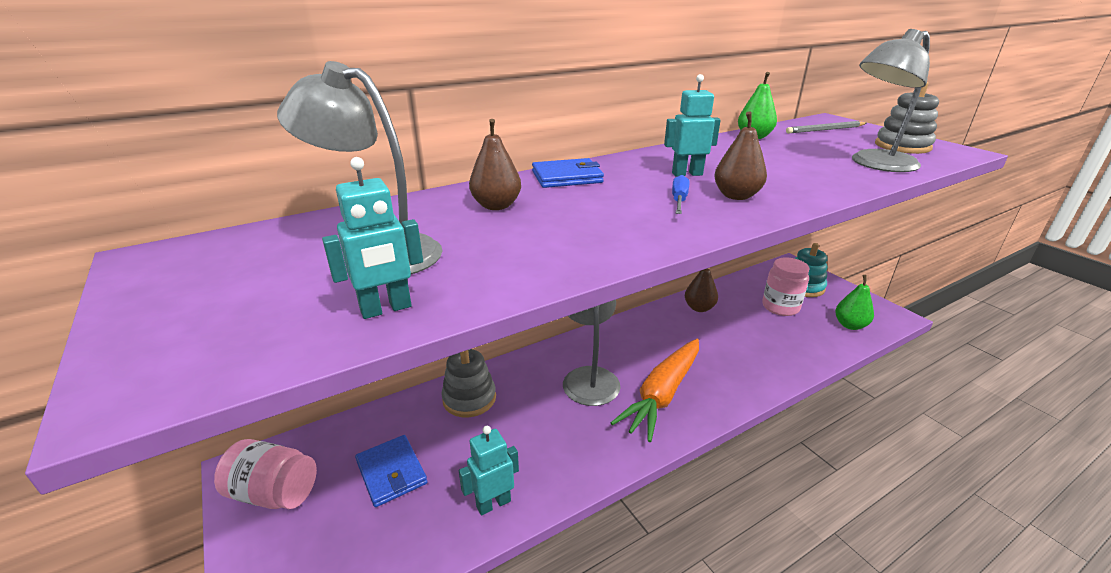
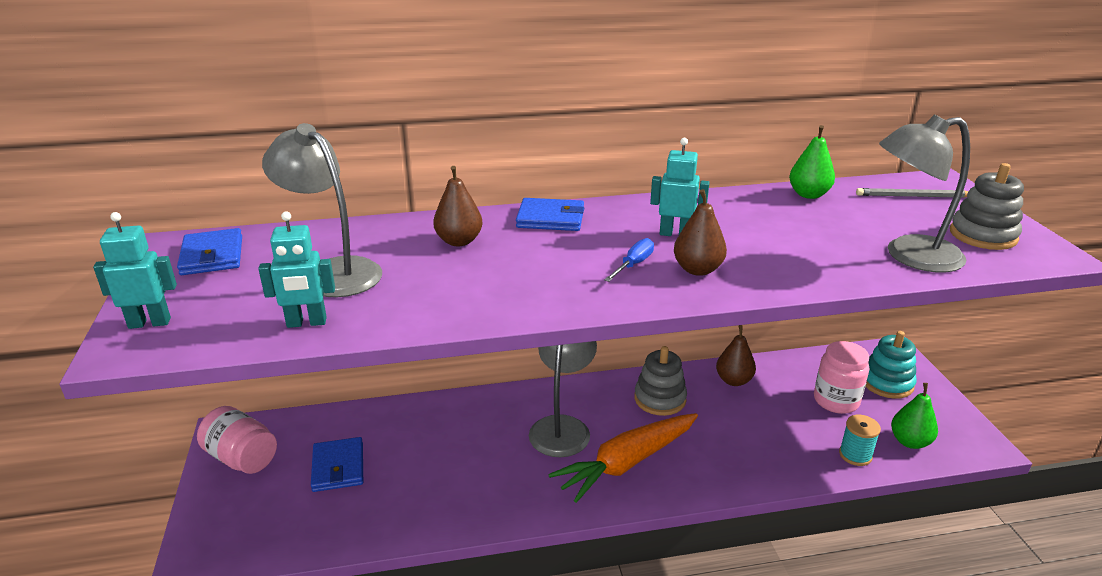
camera: 20 degrees right, 0 degrees up
grey stacking toy [441,349,496,417] -> grey stacking toy moved to [634,346,687,416]
turquoise robot [459,426,519,515] -> turquoise robot moved to [93,212,177,329]
none -> blue wallet [177,228,242,275]
none -> turquoise spool [839,415,881,466]

